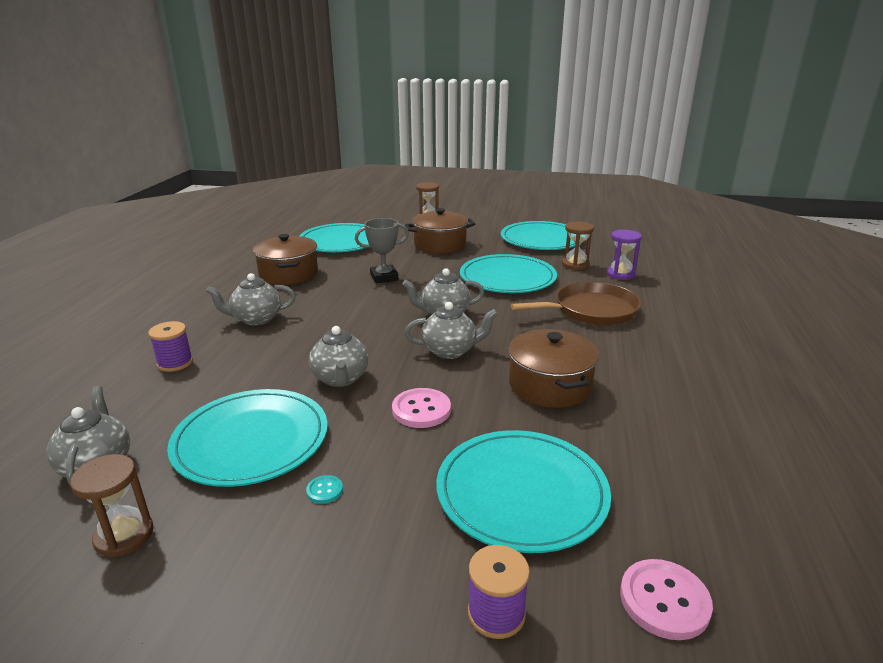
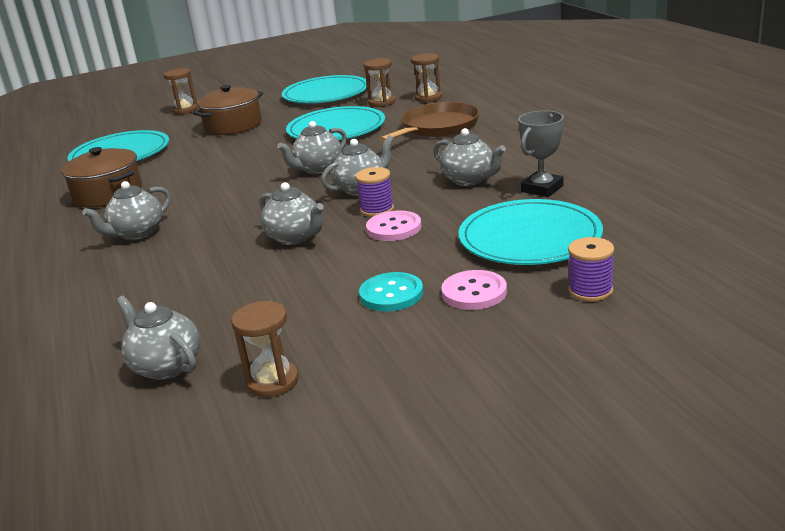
camera: 30 degrees left, 0 degrees up
purple spool [148,321,193,372] -> purple spool moved to [355,167,394,217]
turquoise plate [167,389,328,487] -> none
turquoise button [306,475,343,504] -> turquoise button [359,272,423,312], size x1.96
grey trophy [355,218,409,283] -> grey trophy moved to [518,111,564,197]
brown pot [508,329,599,408] -> grey teapot [433,128,506,186]
purple hourglass [606,230,642,280] -> brown hourglass [411,53,442,102]
pink button [620,559,713,640] -> pink button moved to [441,270,507,310]

